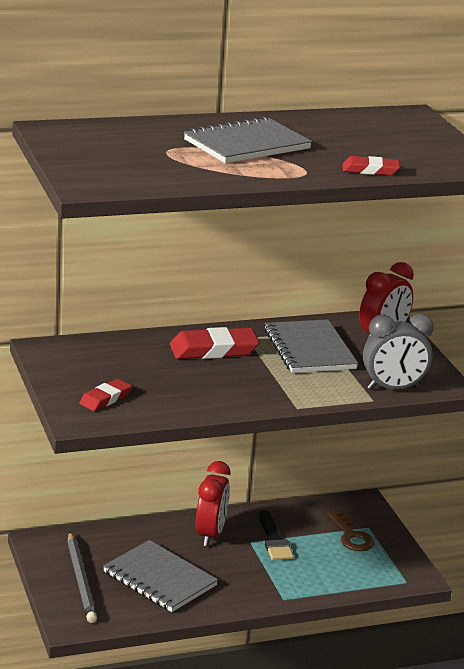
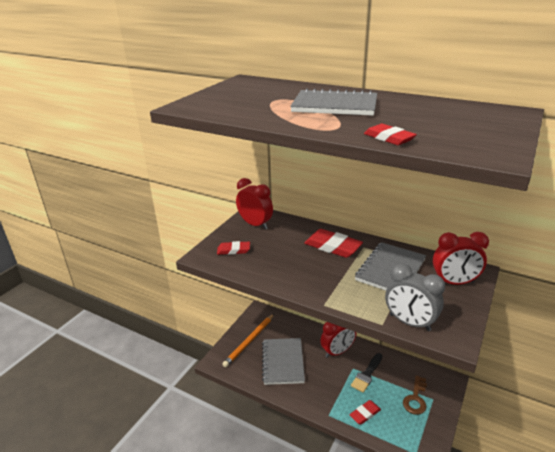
camera: 50 degrees right, 5 degrees up
grey pencil [68,531,97,623] -> orange pencil [222,314,274,367]
none -> red clock [236,178,273,229]
none -> red eraser [349,400,381,425]

